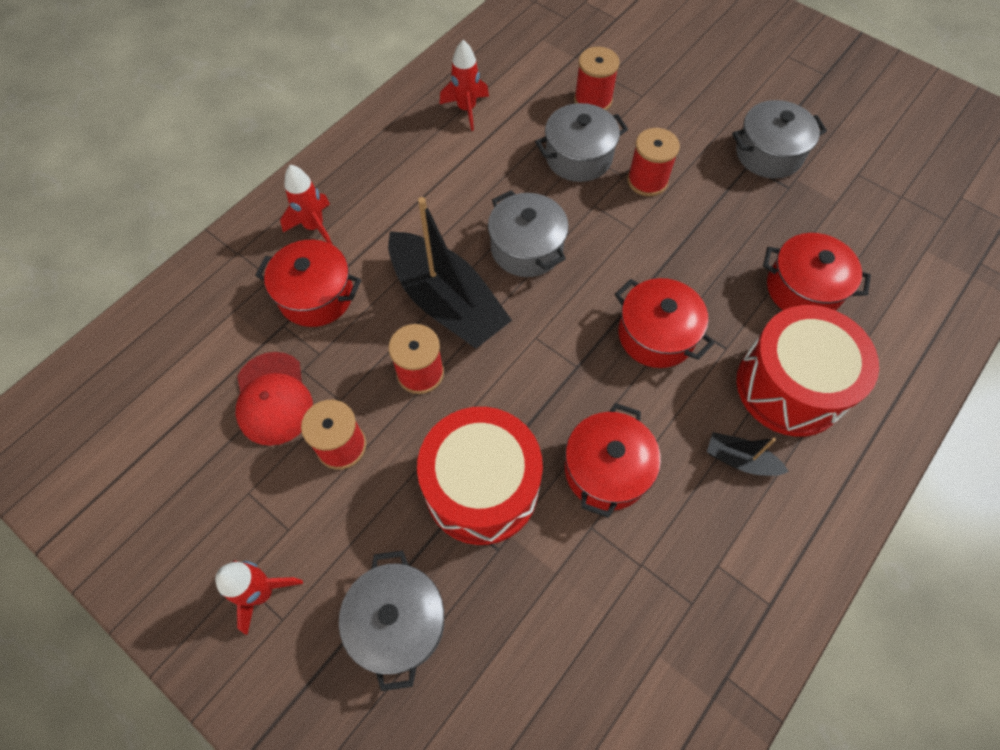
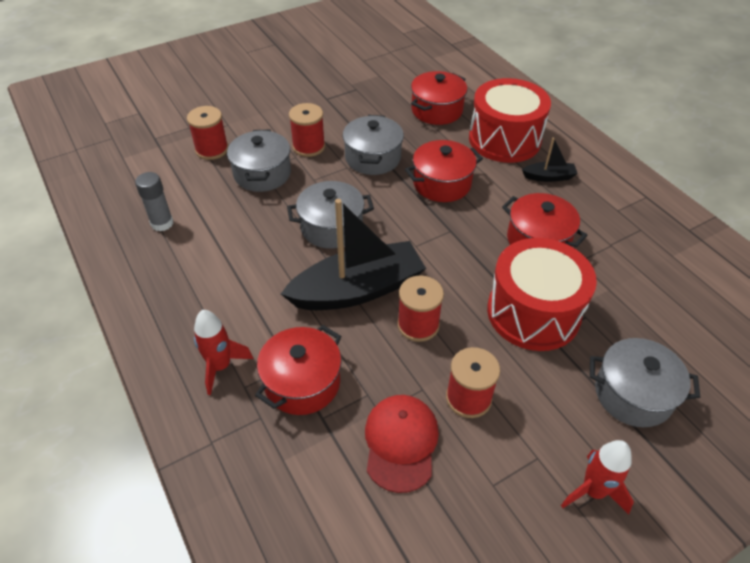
camera: 70 degrees left, 15 degrees down
red cap [236,352,313,446] -> red cap turned 90 degrees counterclockwise [365,395,439,493]
red rocket [440,40,489,131] -> grey glue stick [135,172,174,231]
black boat [707,432,789,476] -> black boat turned 135 degrees counterclockwise [522,138,578,182]
grey pot [732,100,827,179] -> grey pot moved to [343,115,404,175]

